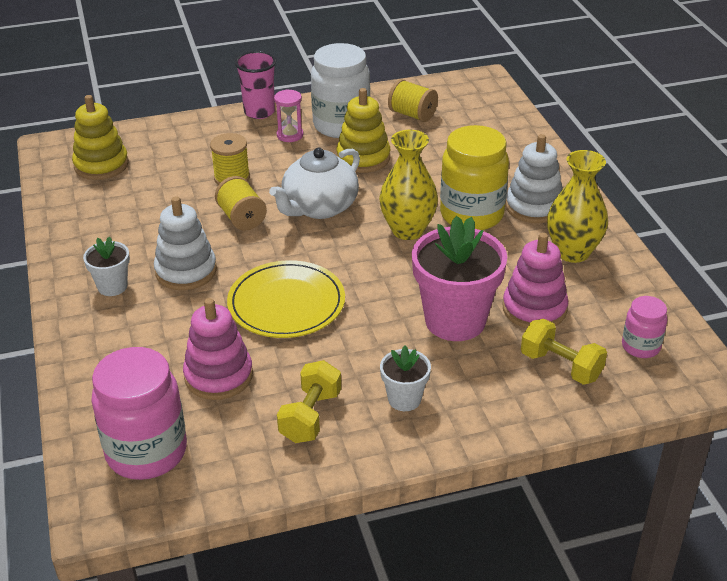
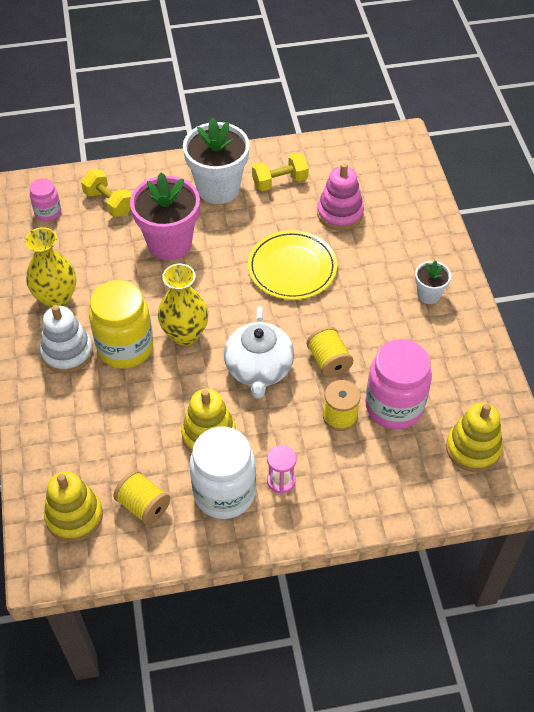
camera: 175 degrees left, 15 degrees up
pink jar [91,347,187,480] -> pink jar moved to [365,339,432,430]
white stacking toy [154,196,217,290] -> none
pink cup [235,51,276,119] -> none
white teapot [269,148,360,219] -> white teapot turned 135 degrees clockwise [224,306,294,398]
yellow dumbbell [277,360,341,443] -> yellow dumbbell turned 45 degrees clockwise [252,153,309,191]
white flower pot [380,346,431,411] -> white flower pot [183,117,250,204], size x1.98
pink stacking toy [503,233,568,328] -> none
none -> yellow stacking toy [44,471,103,542]

